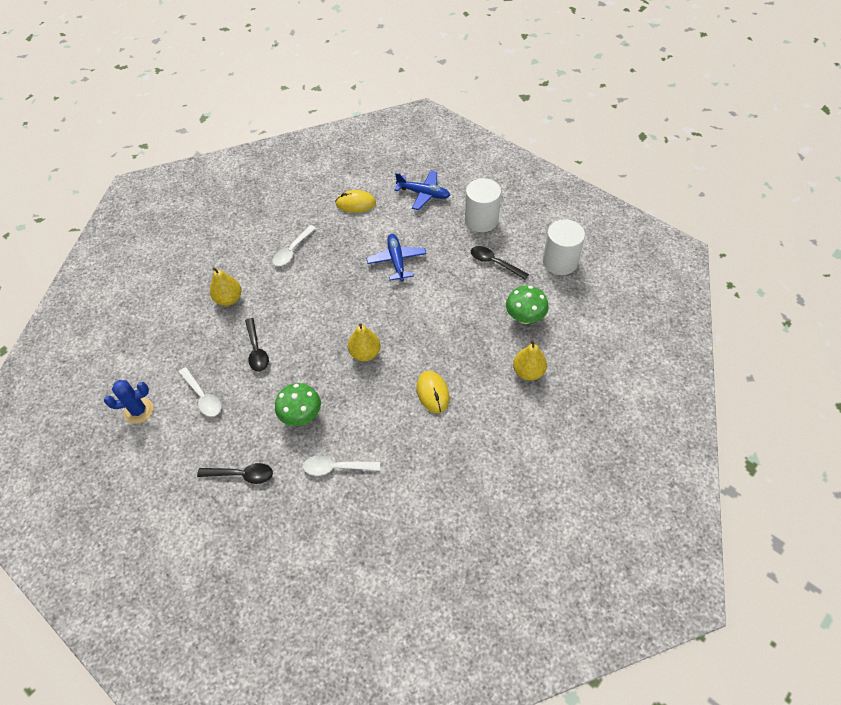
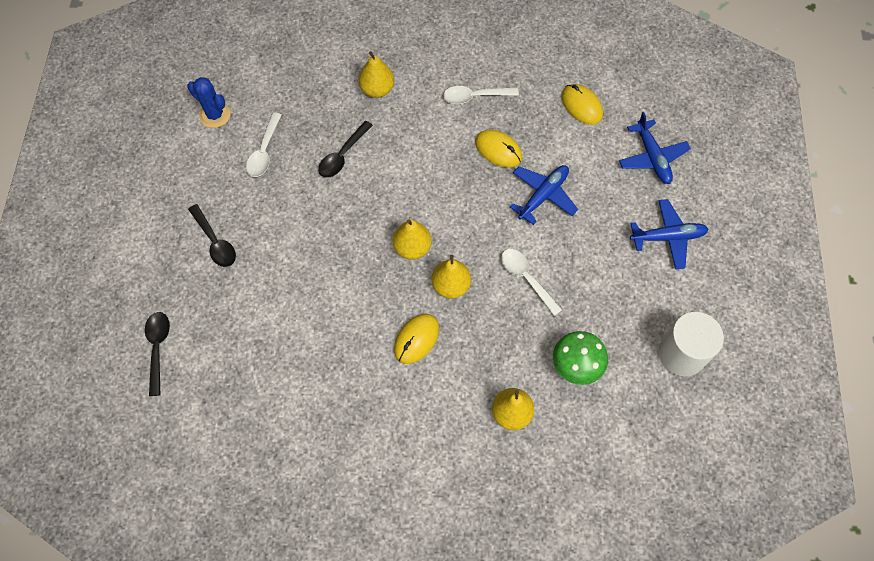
camera: 50 degrees right, 10 degrees up
green mushroom [275,383,321,426] -> none
white spoon [303,455,380,476] -> white spoon moved to [501,249,562,316]
white cylinder [465,178,501,232] -> blue plane [630,199,709,270]
black spoon [471,246,529,280] -> black spoon moved to [145,312,170,396]
none -> yellow pear [432,255,471,298]
none -> yellow mouse [475,130,522,167]

